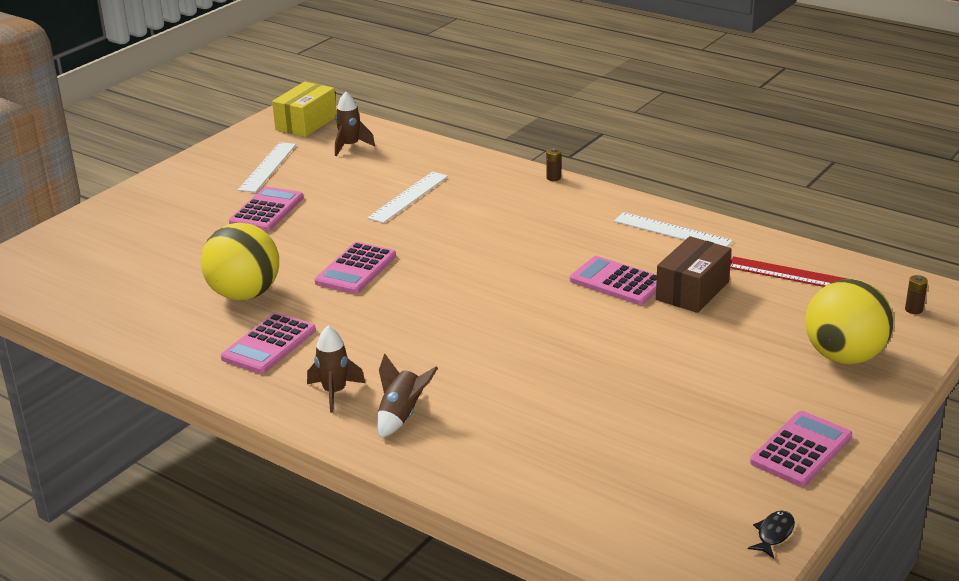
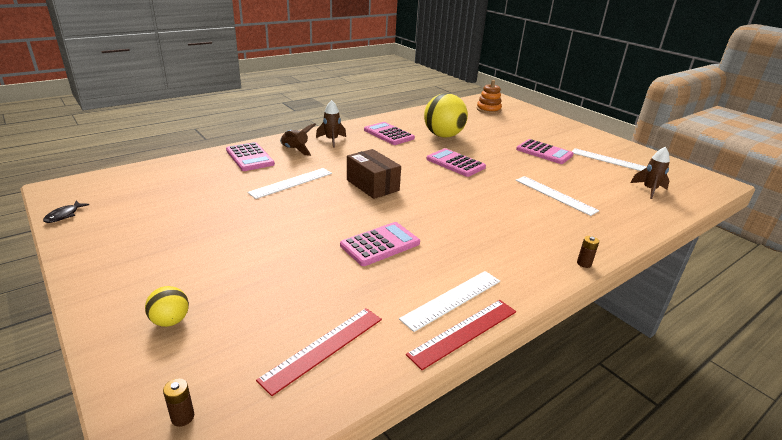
camera: 105 degrees right, 0 degrees up
yellow box [272,82,337,137] -> none
brown box [656,236,731,313] -> brown box moved to [347,149,401,199]
black fish [748,511,795,558] -> black fish turned 60 degrees clockwise [43,201,89,223]
pink calculator [750,411,852,487] -> pink calculator moved to [226,142,275,171]
yellow ball [805,279,894,364] -> yellow ball [145,286,189,327], size x0.48
none -> white ruler [247,168,332,199]
none -> red ruler [406,300,516,370]
none -> orange stacking toy [477,80,502,114]

